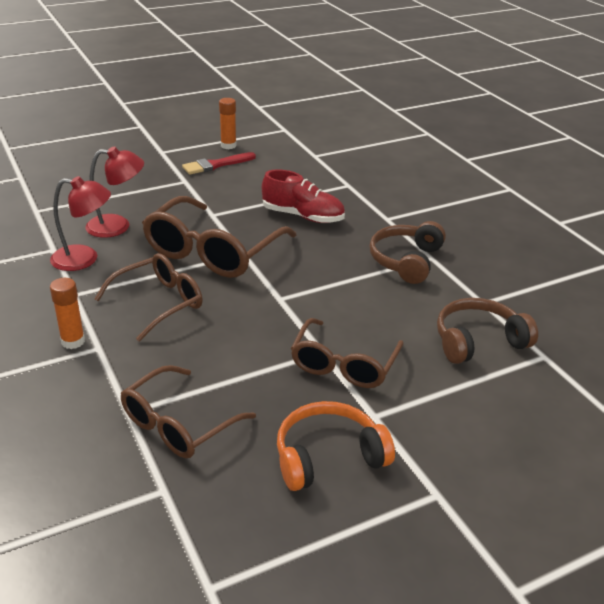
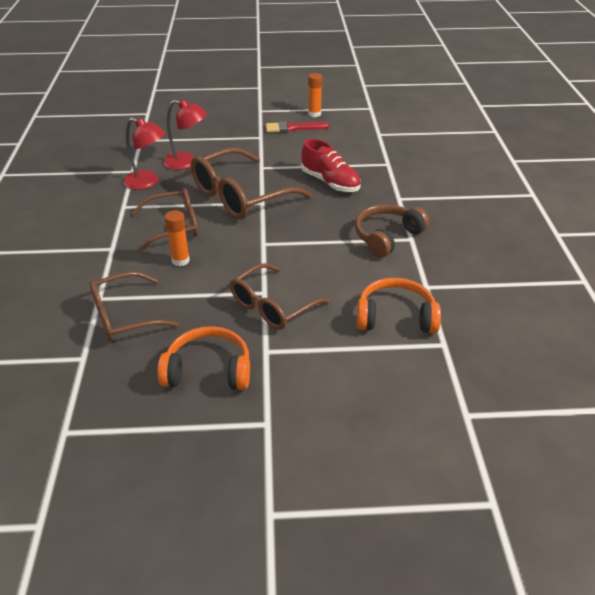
camera: 25 degrees right, 5 degrees up
orange glue stick [50,278,85,349] -> orange glue stick moved to [164,210,190,266]
brown headphones [437,298,538,364] -> orange headphones [357,278,441,333]

